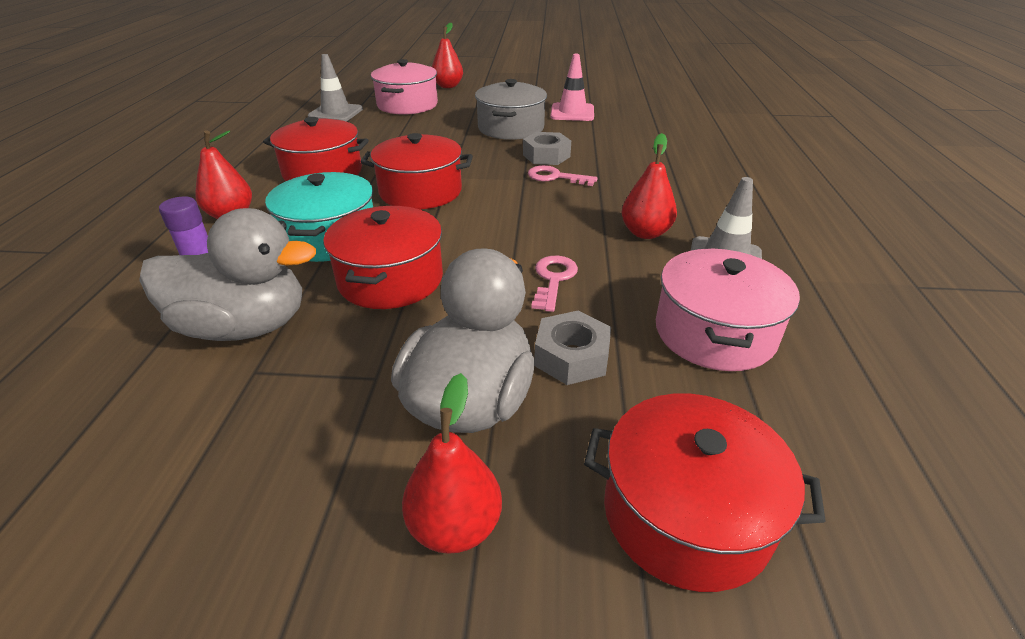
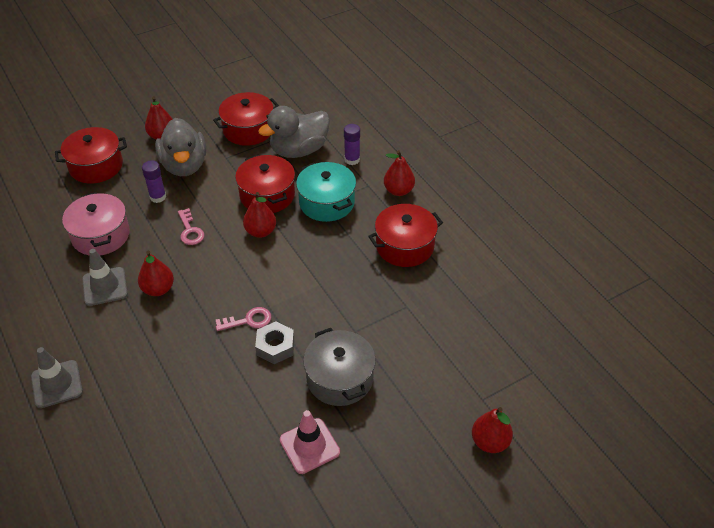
camera: 145 degrees right, 10 degrees up
grey traffic cone [308,54,363,121] -> grey traffic cone moved to [31,347,83,408]
red pot [360,133,473,209] -> red pot moved to [213,92,279,146]
pink pot [371,59,438,115] -> none
grey nut [534,311,611,385] -> purple glue stick [142,161,166,203]
none -> red pear [243,192,276,238]

